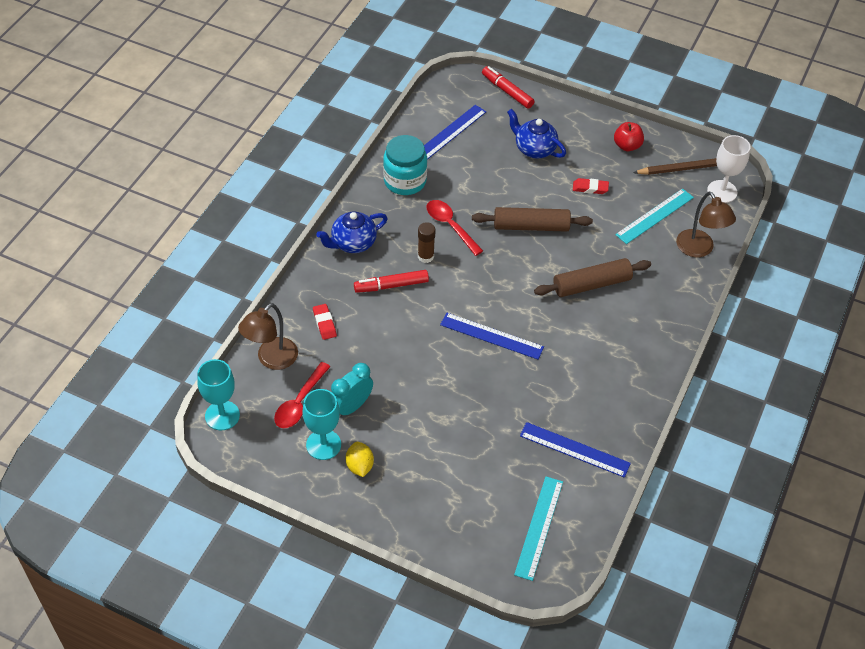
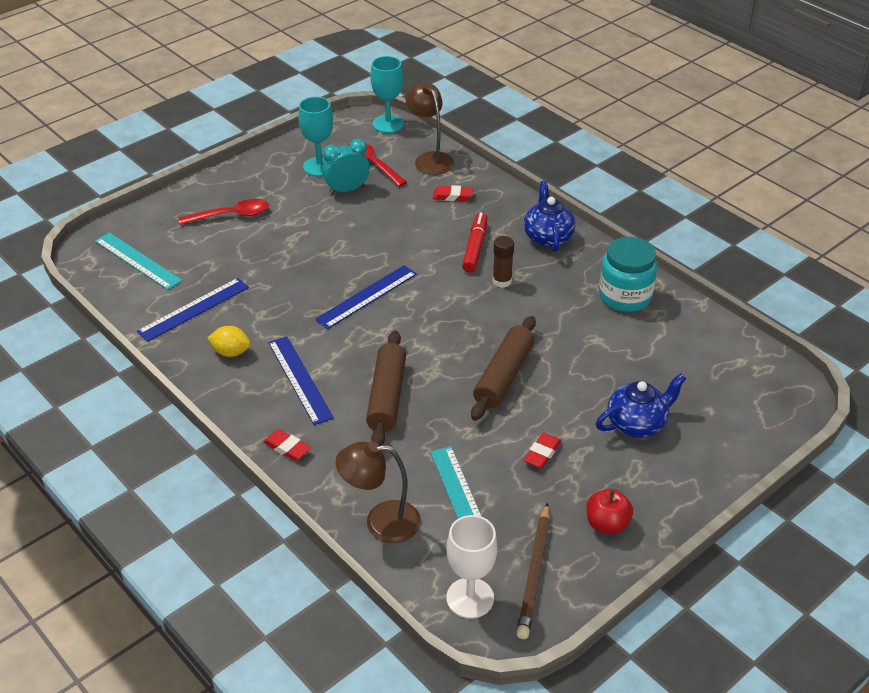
camera: 115 degrees right, 10 degrees down
turquoise clock [331,363,373,418] -> turquoise clock turned 90 degrees counterclockwise [322,139,370,194]
yellow lemon [345,442,374,477] -> yellow lemon moved to [208,326,251,357]
blue ruler [424,105,486,160] -> blue ruler moved to [268,336,334,425]
red spoon [427,200,483,256] -> red spoon moved to [178,199,269,225]
red marker [482,66,535,109] -> none
none -> red eraser [263,429,311,461]

